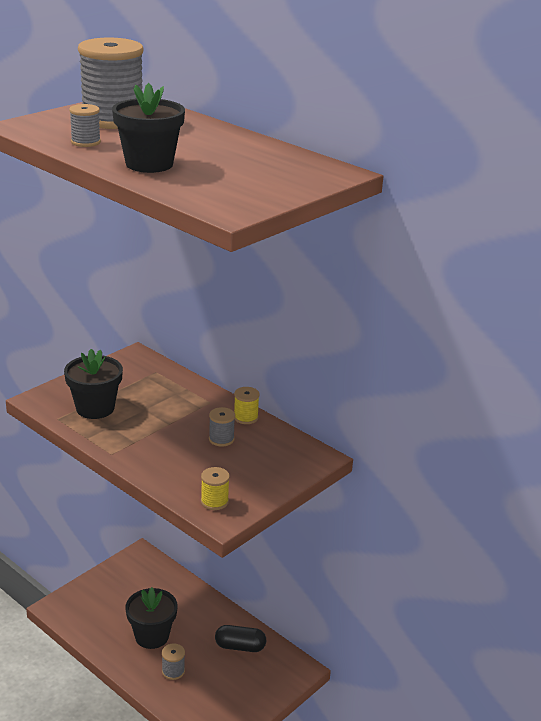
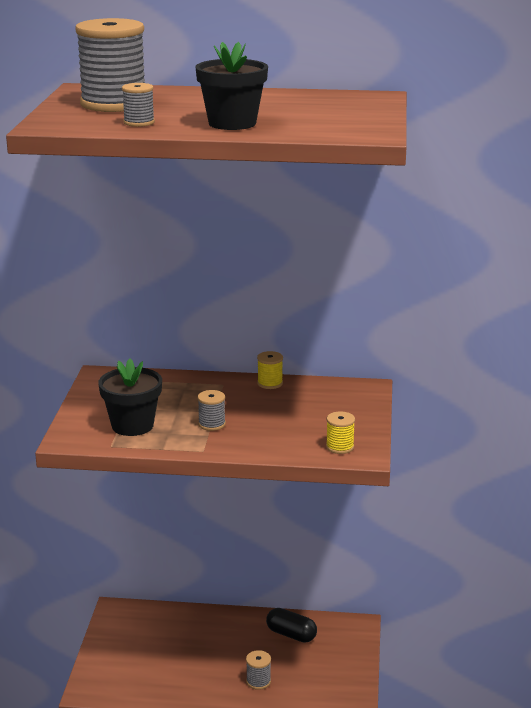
camera: 35 degrees left, 5 degrees down
black flower pot [126,587,177,649] -> none
grey spool [209,407,235,447] -> grey spool moved to [198,390,226,431]
black capsule [215,625,266,652] -> black capsule turned 60 degrees clockwise [266,608,317,643]

